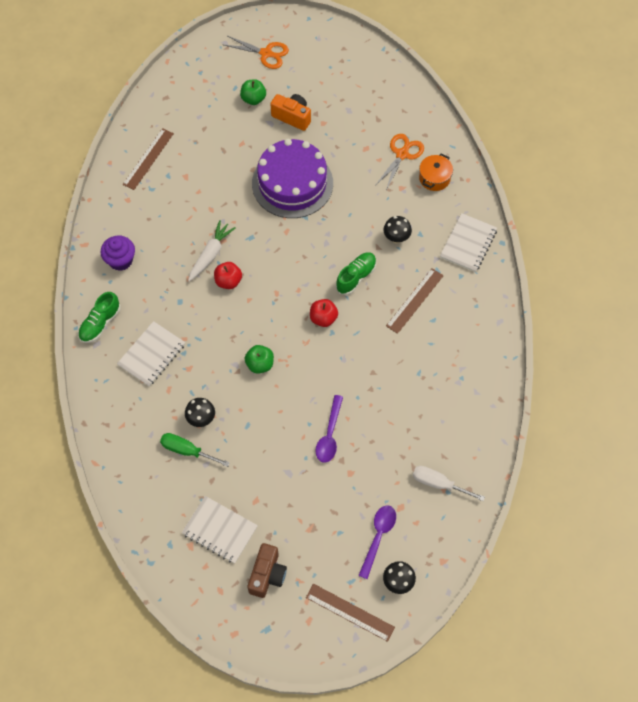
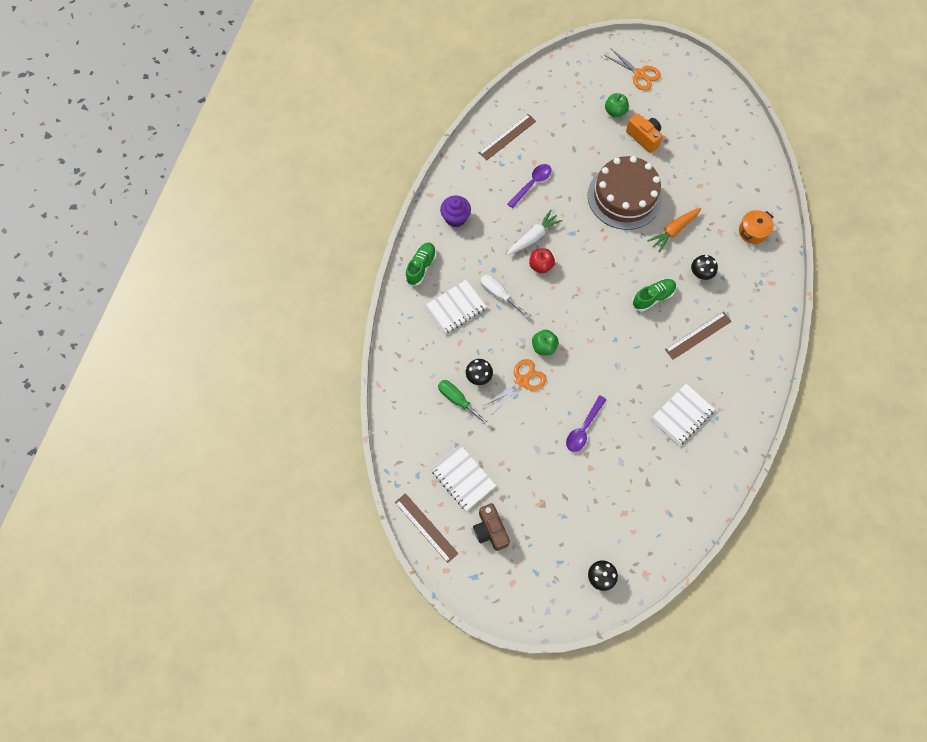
camera: 20 degrees right, 5 degrees up
green shoe [78,292,121,343] -> green shoe turned 150 degrees clockwise [405,243,436,286]
brown camera [247,543,287,598] -> brown camera turned 120 degrees clockwise [473,503,510,551]
purple cake [252,139,333,218] -> brown cake [588,156,662,230]
brown ruler [306,584,395,642] -> brown ruler moved to [395,493,458,563]
red apple [310,299,338,327] -> none
purple spoon [358,505,396,579] -> purple spoon moved to [507,164,552,208]
orange scissors [376,134,424,190] -> orange scissors moved to [484,359,547,413]
white screwdriver [413,466,485,501] -> white screwdriver moved to [480,275,530,318]
white notebook [440,213,497,272] -> white notebook moved to [651,383,715,446]
none -> orange carrot [647,208,701,252]

